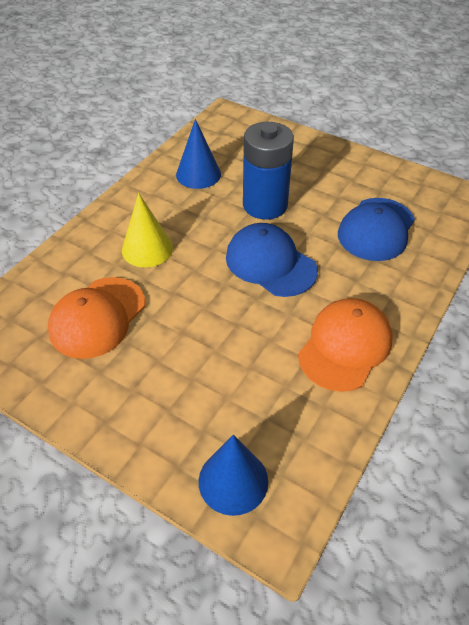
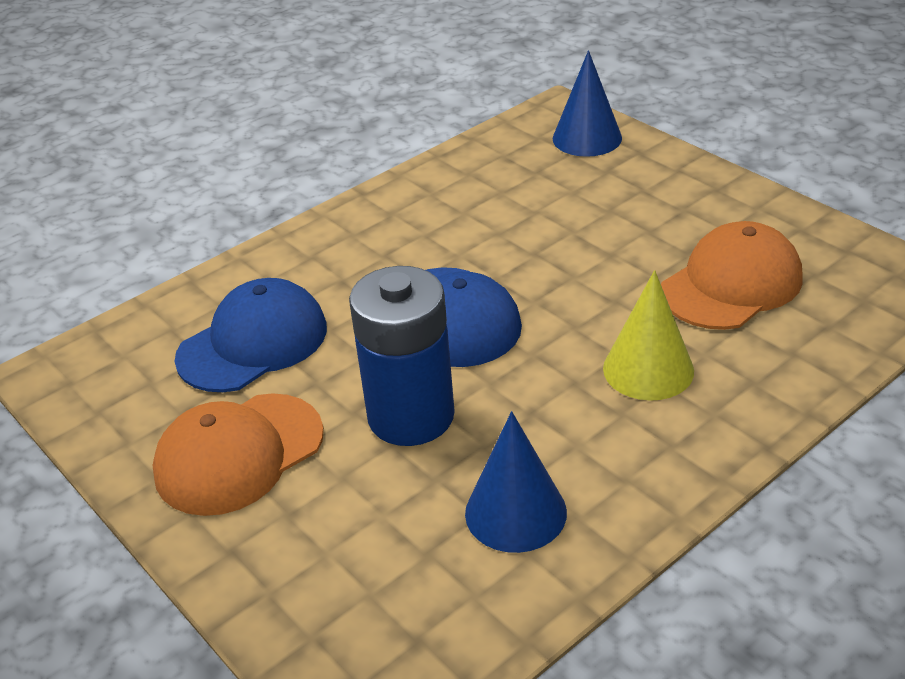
camera: 160 degrees left, 10 degrees down
orange cap [298,298,392,392] -> orange cap moved to [152,393,324,516]

